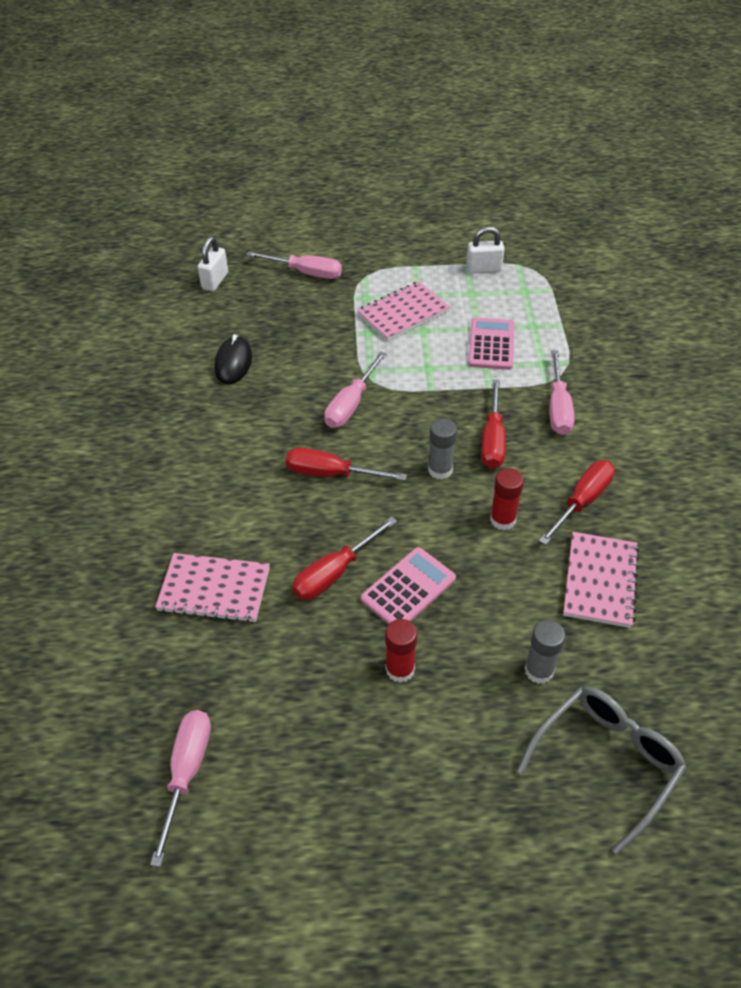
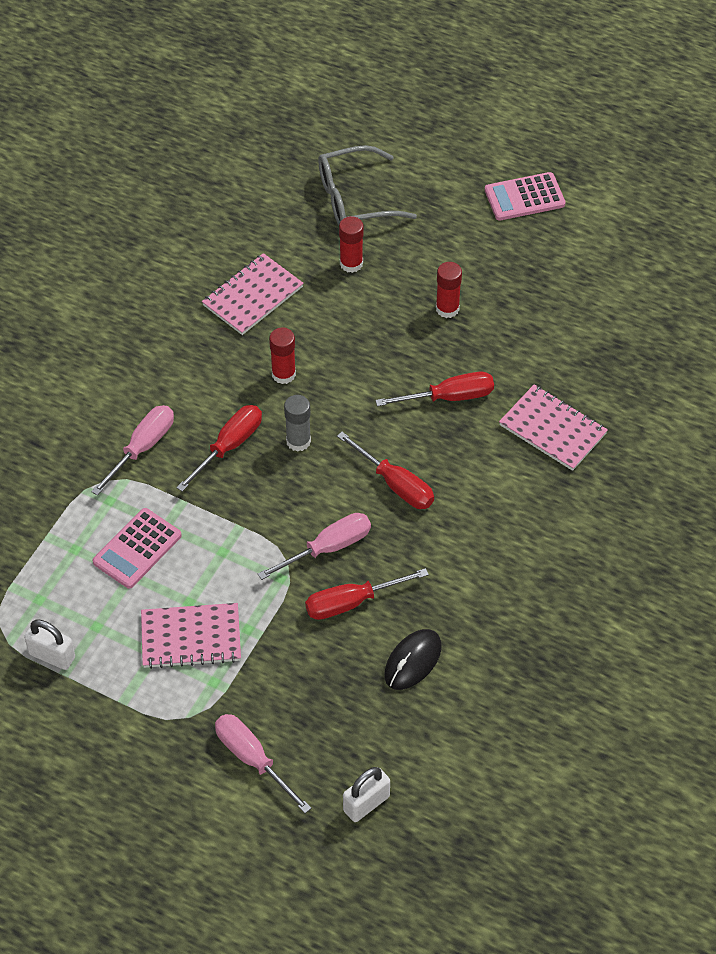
camera: 150 degrees left, 5 degrees up
pink screwdriver [150,710,211,867] -> none
pink calculator [361,547,456,624] -> pink calculator moved to [485,172,566,221]
grey glue stick [524,620,565,684] -> red glue stick [339,216,364,273]
red screwdriver [539,460,615,545] -> red screwdriver moved to [305,568,429,620]

